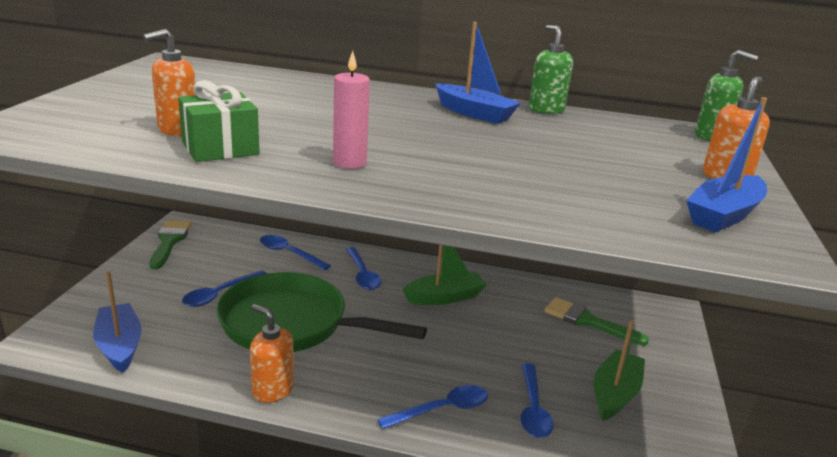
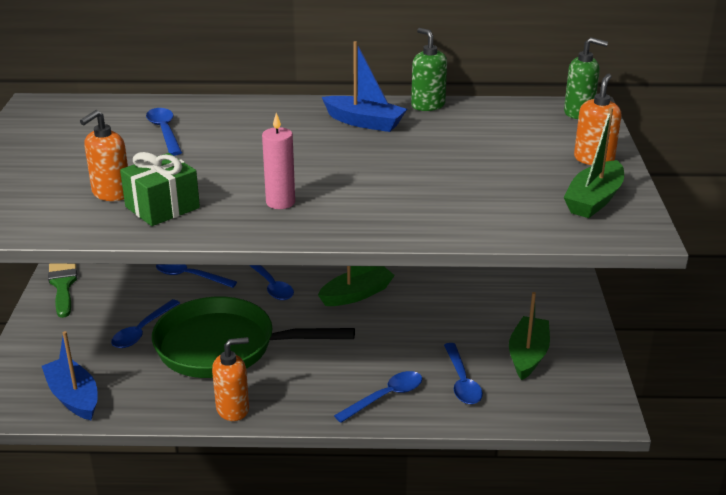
camera: 10 degrees left, 5 degrees up
orange soap dispenser [250,304,294,403] -> orange soap dispenser turned 135 degrees clockwise [212,337,249,421]
green brush [545,297,649,346] -> none
blue boat [686,97,767,232] -> green boat [563,107,624,218]
none -> blue spoon [146,108,182,156]

